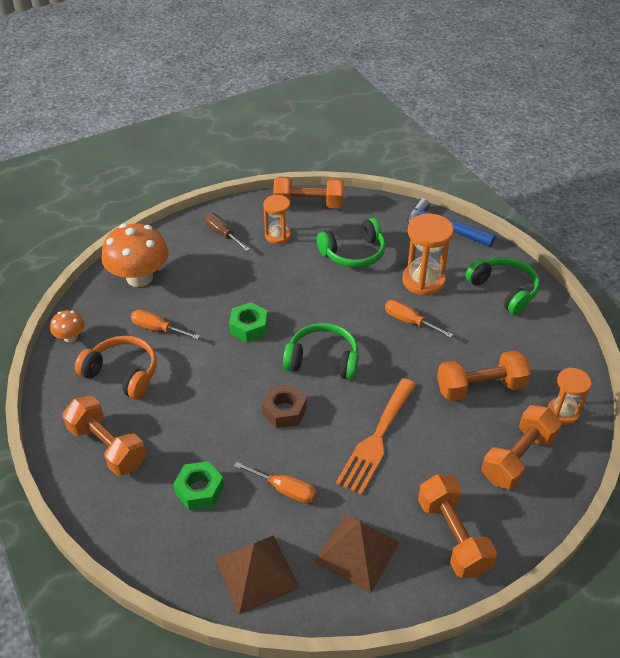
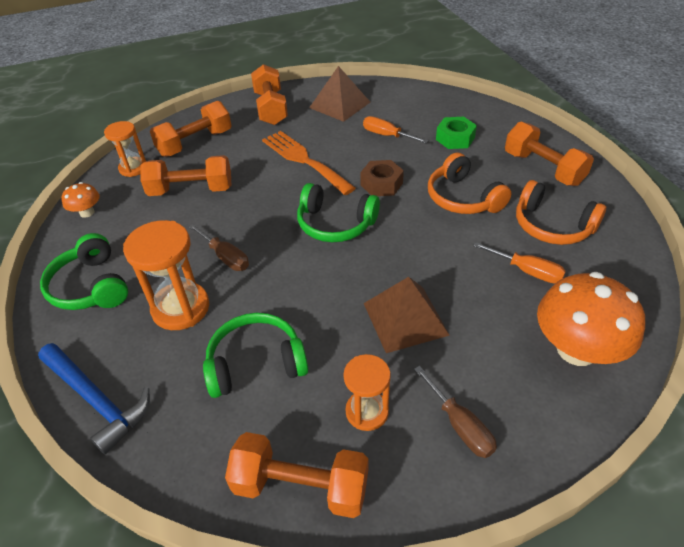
camera: 170 degrees left, 0 degrees up
orange mushroom [50,310,85,342] -> orange mushroom moved to [61,182,100,218]
brown pyramid [215,535,300,615] -> brown pyramid moved to [364,277,450,353]
green nut [229,302,268,342] -> none
orange fork [336,378,416,495] -> orange fork turned 75 degrees counterclockwise [262,131,356,195]
orange screwdriver [385,300,453,338] -> brown screwdriver [189,224,249,271]
none -> orange headphones [428,153,512,214]

